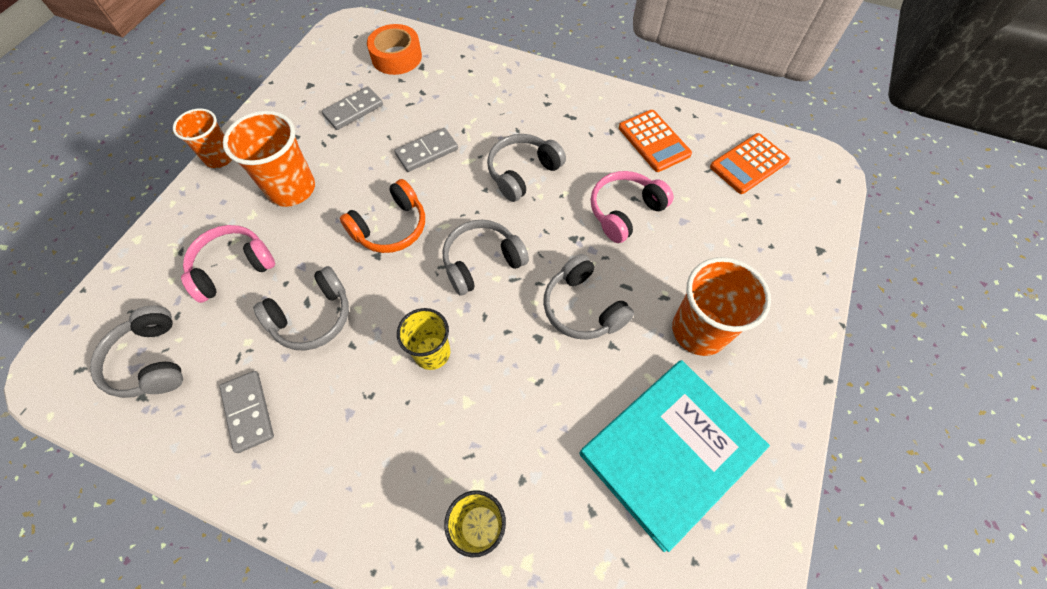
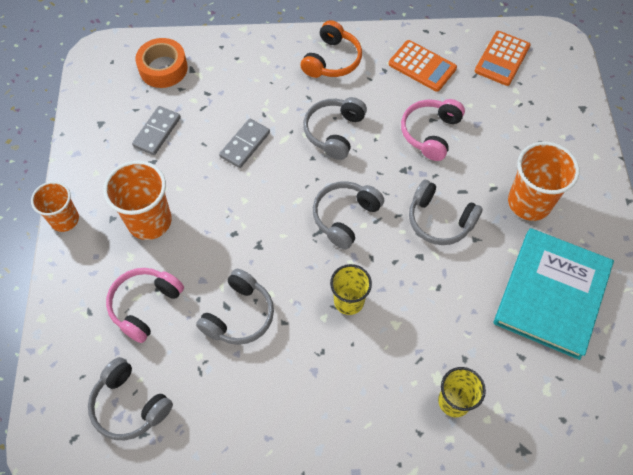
camera: 25 degrees left, 0 degrees up
grey domino [220,371,274,453] -> none
orange headphones [340,179,425,253] -> orange headphones moved to [300,20,362,78]

